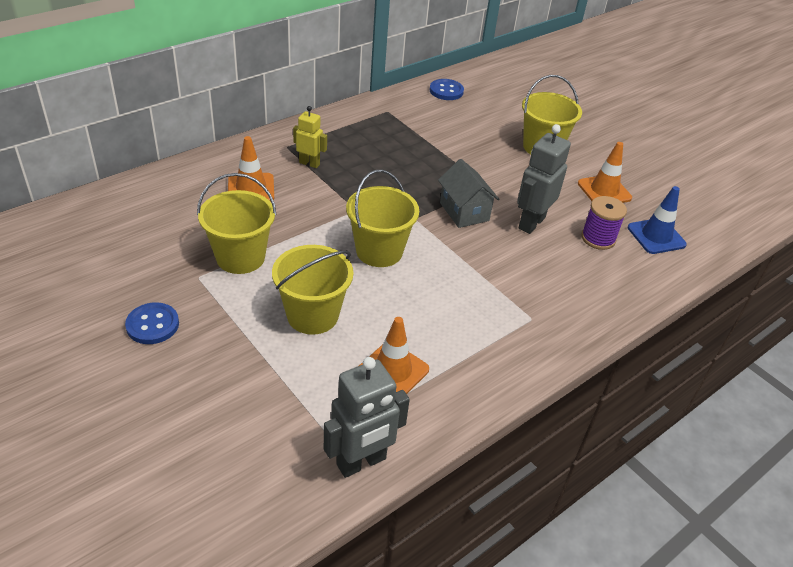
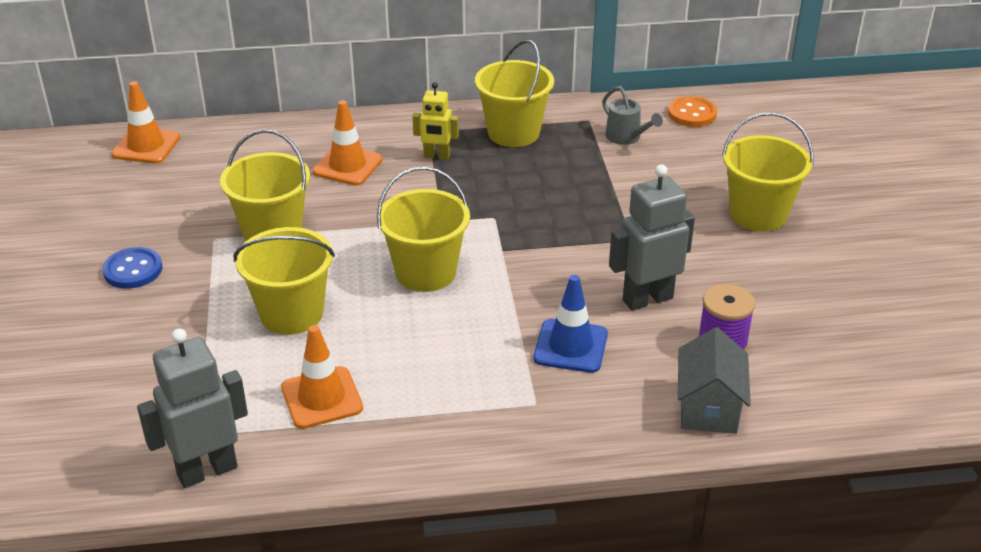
camera: 35 degrees right, 5 degrees down
yellow robot [293,106,327,168] -> yellow robot turned 135 degrees clockwise [413,82,459,160]
grey robot [324,357,410,478] -> grey robot turned 150 degrees clockwise [137,328,248,488]
blue button [430,79,464,100] -> orange button [668,96,717,127]
grey house [438,159,499,228] -> grey house moved to [678,327,751,434]
orange traffic cone [578,142,632,203] -> orange traffic cone moved to [111,81,180,164]
blue traffic cone [628,186,687,254] -> blue traffic cone moved to [534,275,608,373]
none -> yellow bucket [475,40,554,147]
none -> grey watering can [602,86,663,145]

